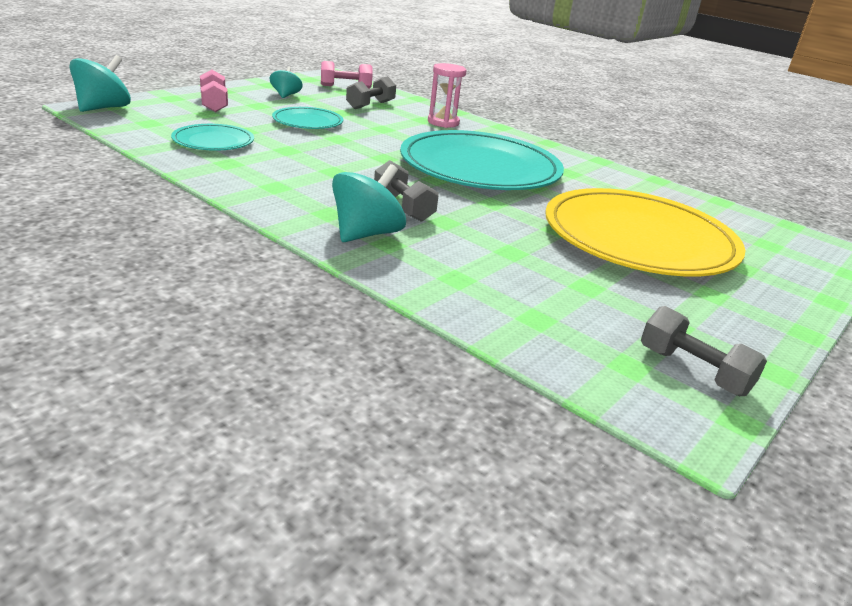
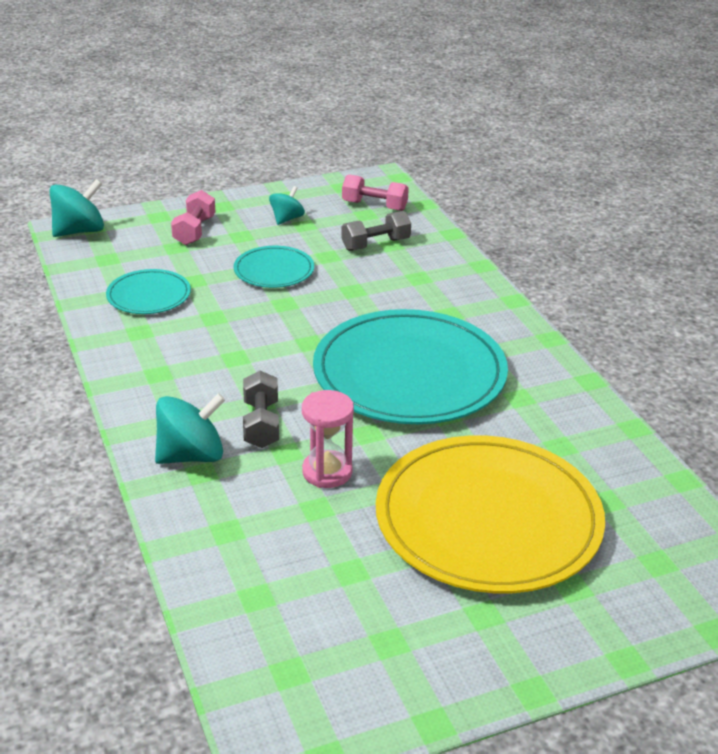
camera: 30 degrees right, 5 degrees up
pink hourglass [428,63,467,128] -> pink hourglass moved to [302,390,354,488]
grey dumbbell [641,306,767,396] -> none

